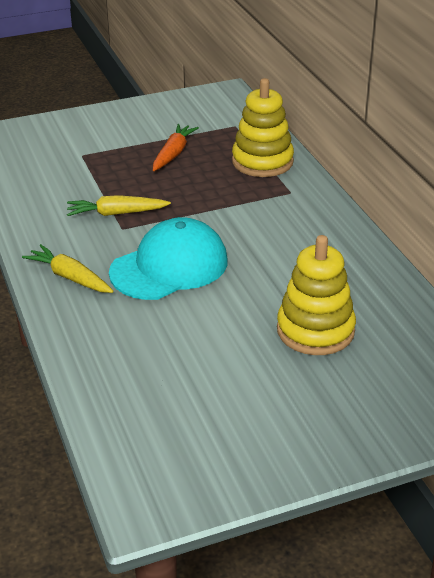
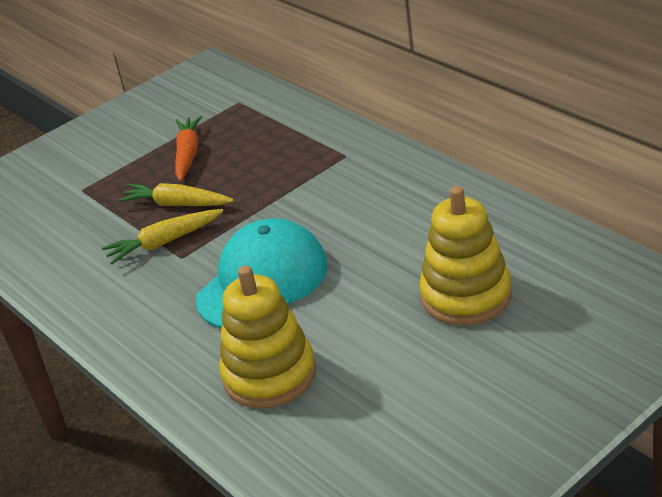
camera: 15 degrees left, 0 degrees up
yellow carrot [22,244,114,293] -> yellow carrot moved to [118,183,234,206]
yellow stacking toy [232,78,294,177] -> yellow stacking toy moved to [219,265,316,408]

